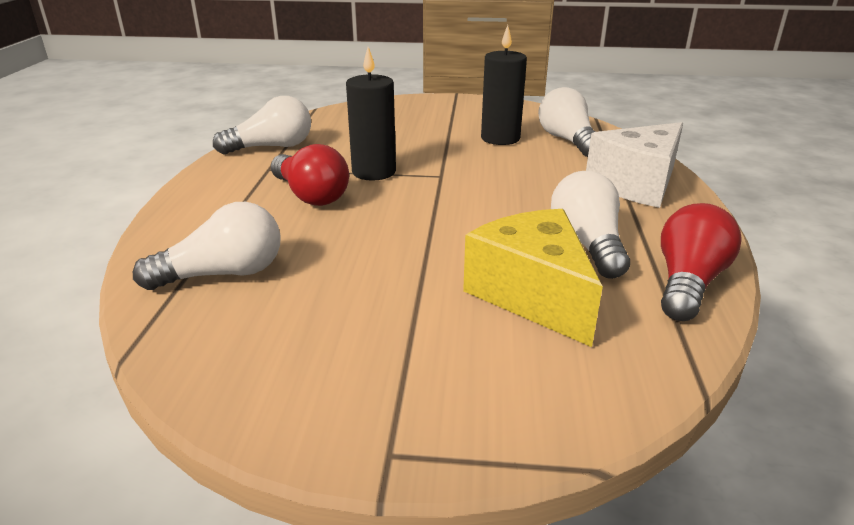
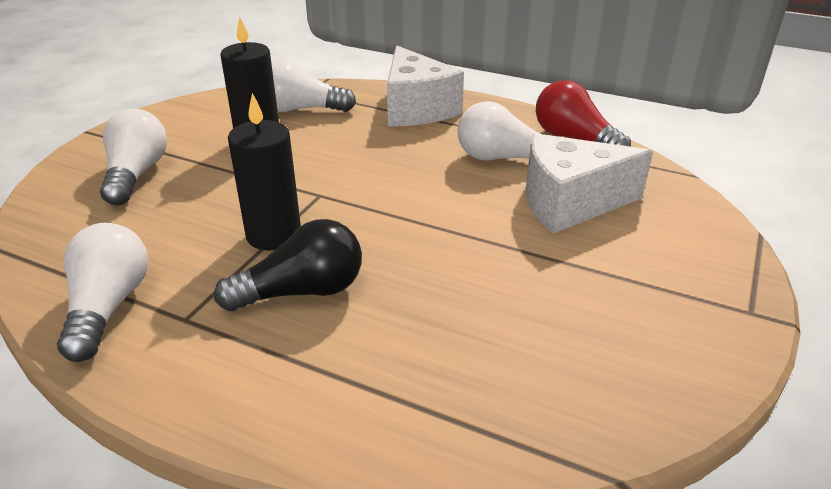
camera: 70 degrees left, 5 degrees up
white light bulb [133,202,281,290] -> white light bulb moved to [100,109,167,206]
red light bulb [271,144,349,206] -> black light bulb [214,219,362,311]
yellow cheese [463,209,603,347] -> white cheese [526,133,653,233]

